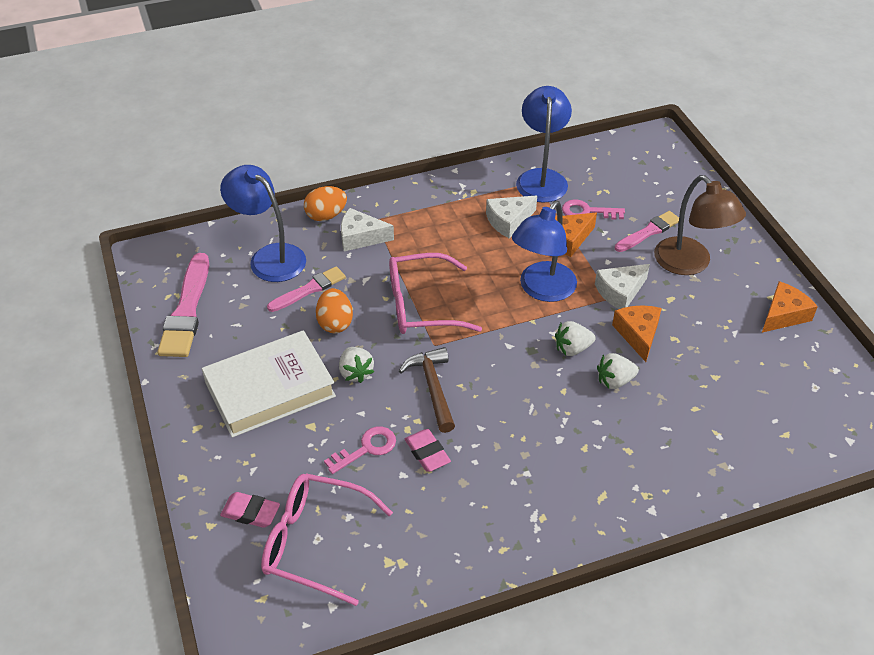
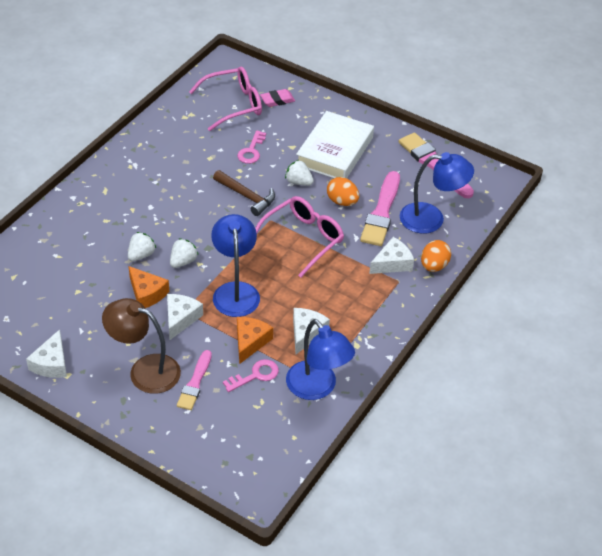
camera: 140 degrees right, 0 degrees up
pink brush [267,266,346,312] -> pink brush [360,171,400,246], size x1.61
pink eraser [405,429,451,472] -> none
orange cheese [762,281,818,333] -> white cheese [26,329,67,378]

